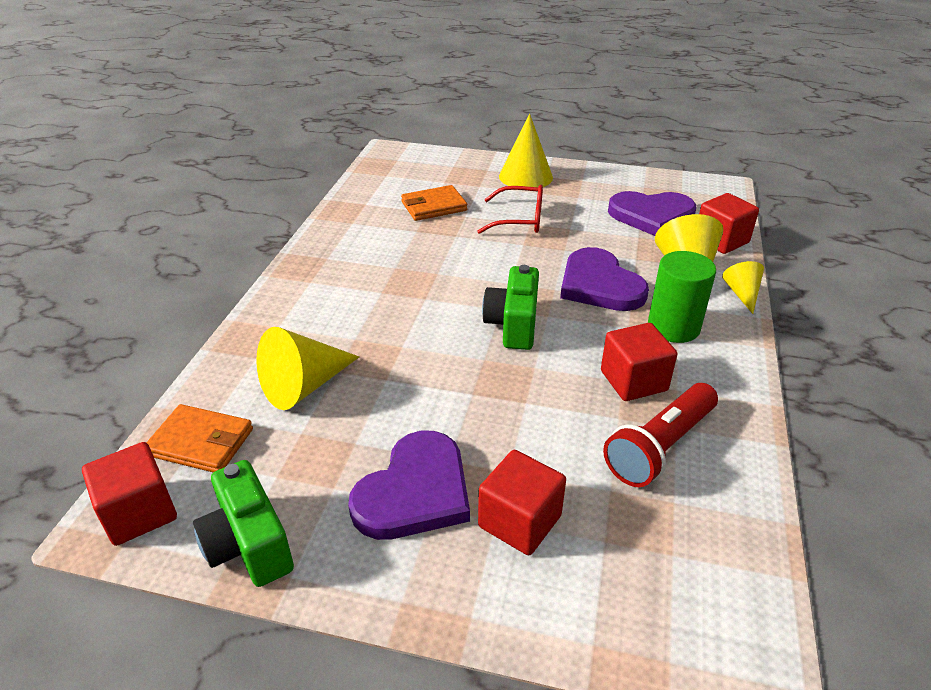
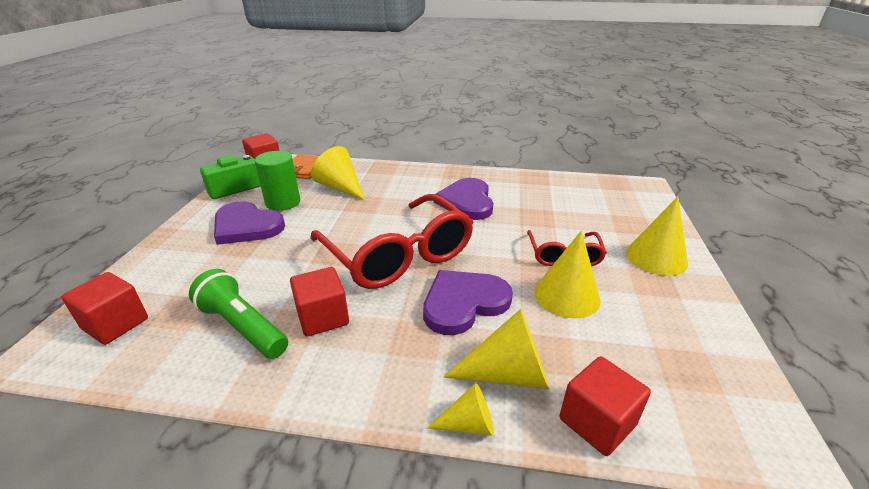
camera: 85 degrees right, 5 degrees down
orange wallet [401,185,467,221] -> none
red cube [478,450,566,555] -> red cube moved to [62,272,148,345]
green camera [482,265,539,350] -> red glasses [310,194,473,289]
red flashlight [603,383,718,487] -> green flashlight [189,269,288,359]
purple heart [608,191,696,236] -> purple heart moved to [434,178,494,220]
green cylinder [648,251,716,343] -> green cylinder moved to [255,151,300,211]
none -> yellow cone [534,230,600,318]

